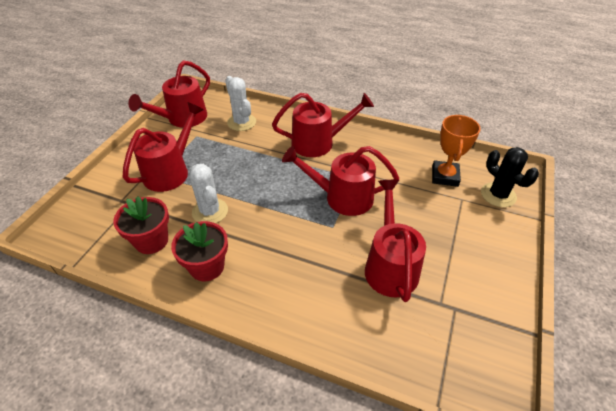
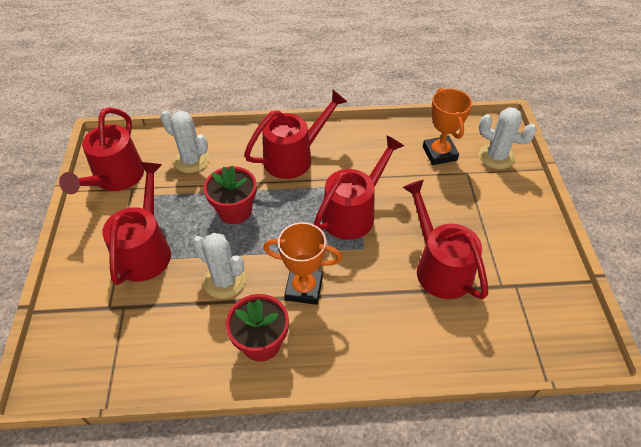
camera: 25 degrees left, 5 degrees up
red flower pot [113,197,169,254] -> red flower pot moved to [204,166,256,224]
red watering can [282,146,399,216] -> red watering can turned 150 degrees clockwise [314,135,404,240]
black cactus [481,147,539,207] -> white cactus [479,107,537,169]
none -> orange trophy [263,222,342,305]

